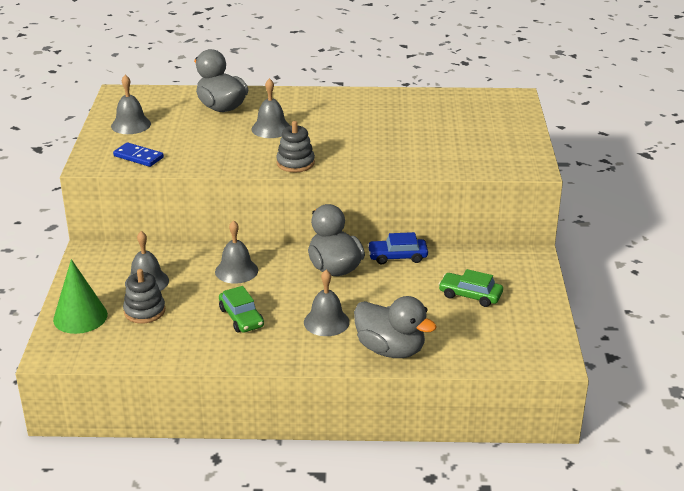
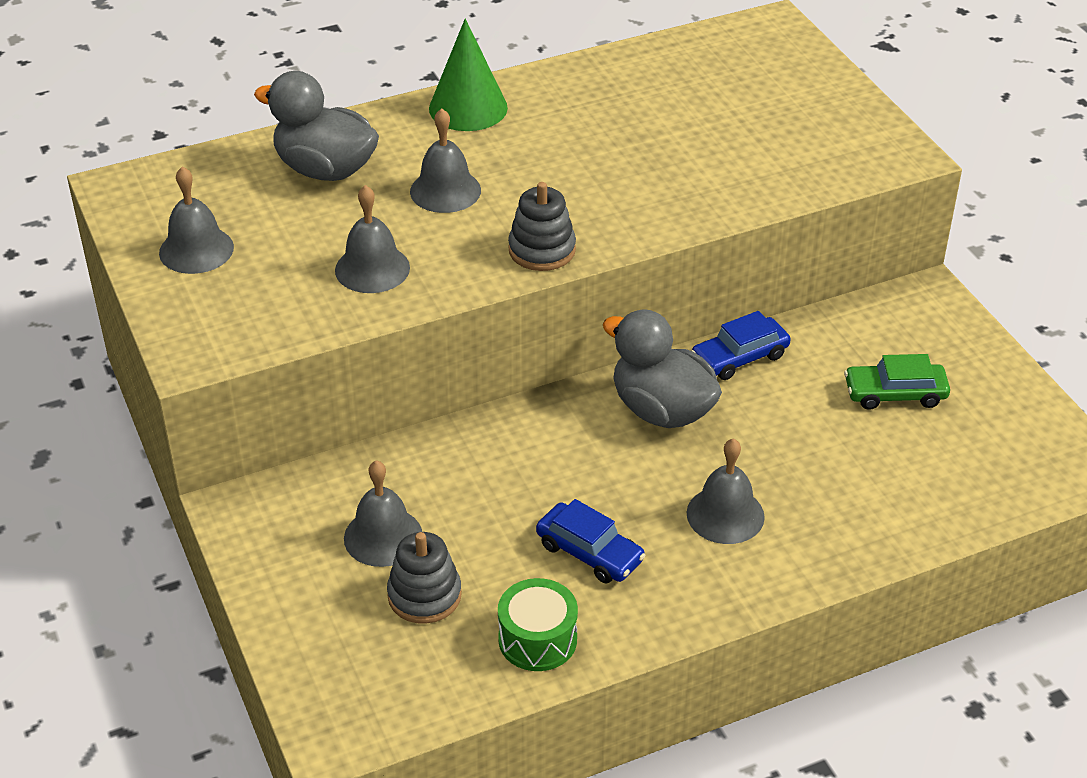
camera: 25 degrees left, 10 degrees up
green cone [53,259,108,334] -> green cone moved to [429,19,508,131]
blue domino [113,142,164,167] -> none
grey bell [215,220,258,284] -> grey bell moved to [335,185,410,293]
green car [219,286,264,333] -> blue car [536,499,646,583]
grey duck [354,296,437,358] -> none
none -> green drum [498,578,578,671]

